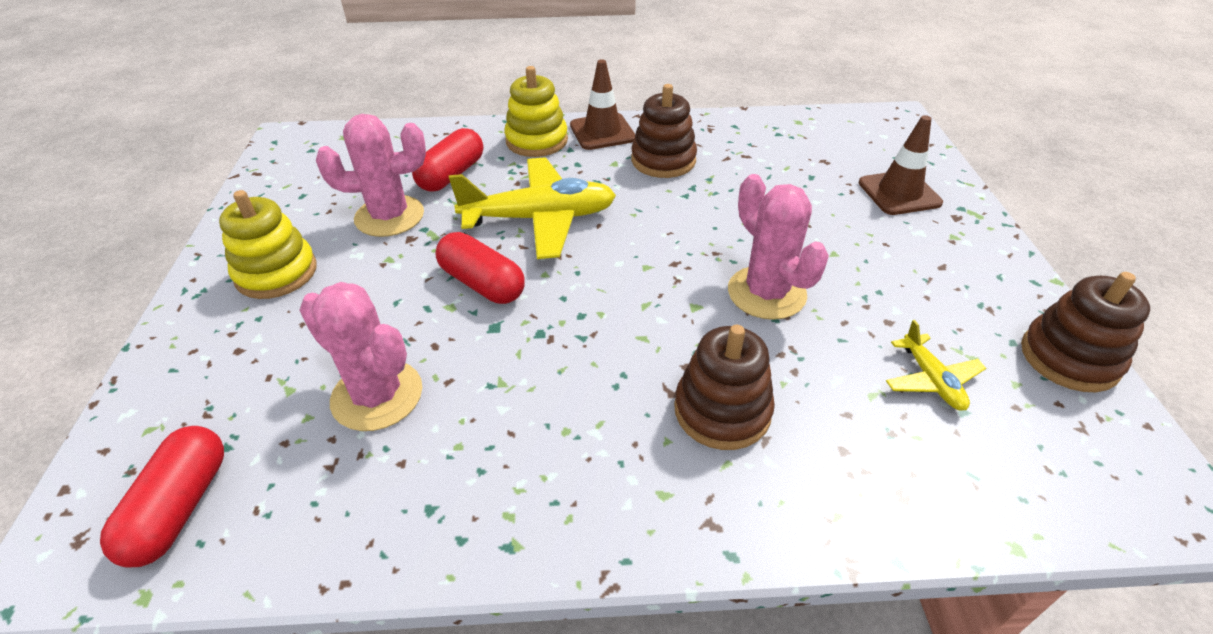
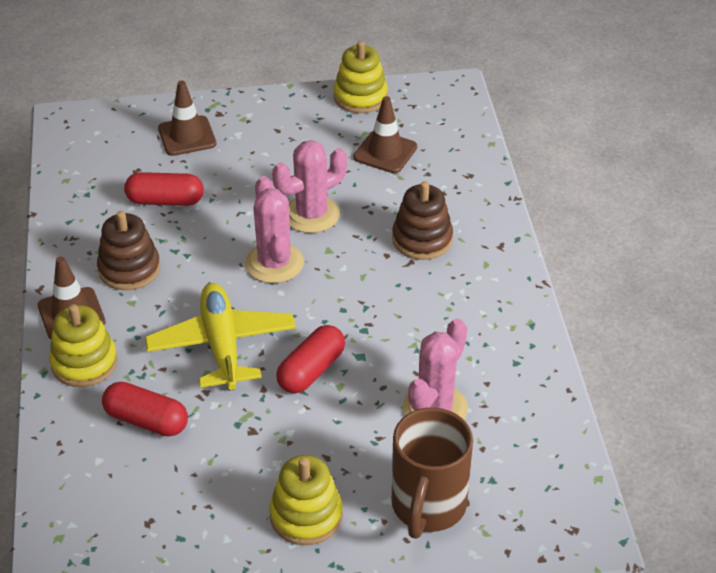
camera: 95 degrees left, 0 degrees up
red capsule [100,426,224,567] -> red capsule moved to [124,172,204,206]
pink cactus [316,114,426,237] -> pink cactus moved to [245,176,304,283]
yellow plane [886,320,986,411] -> brown traffic cone [353,96,417,173]
brown stacking toy [1021,272,1150,392] -> yellow stacking toy [334,41,388,113]
none -> brown mug [392,407,473,539]

